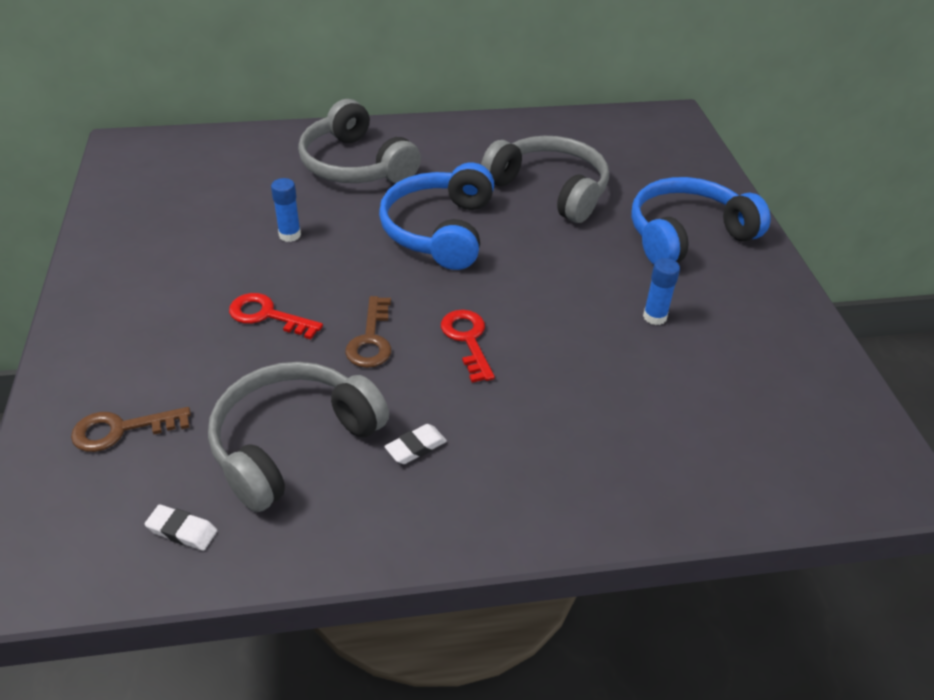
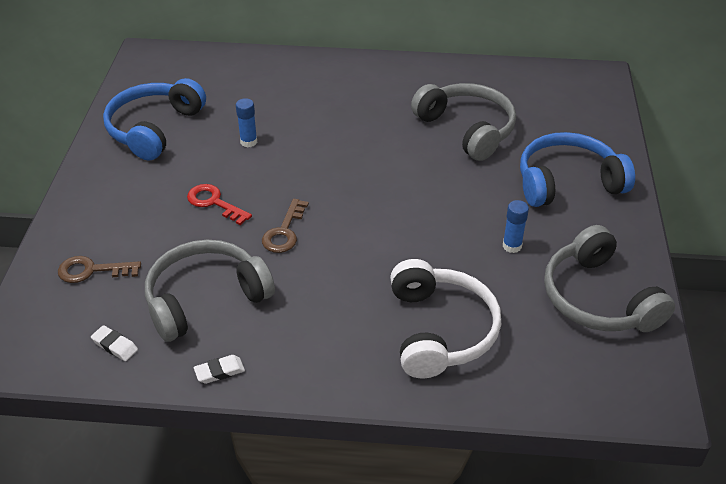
camera: 15 degrees right, 0 degrees up
grey headphones [298,99,421,183] -> grey headphones moved to [544,225,675,332]
blue headphones [379,163,494,270] -> blue headphones moved to [103,78,206,161]
white eraser [384,424,447,464] -> white eraser moved to [194,355,245,384]
red key [441,310,495,383] -> none
none -> white headphones [390,259,501,378]

